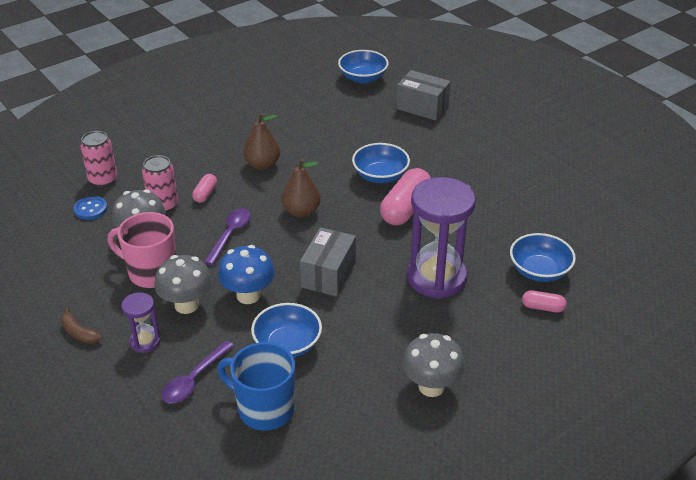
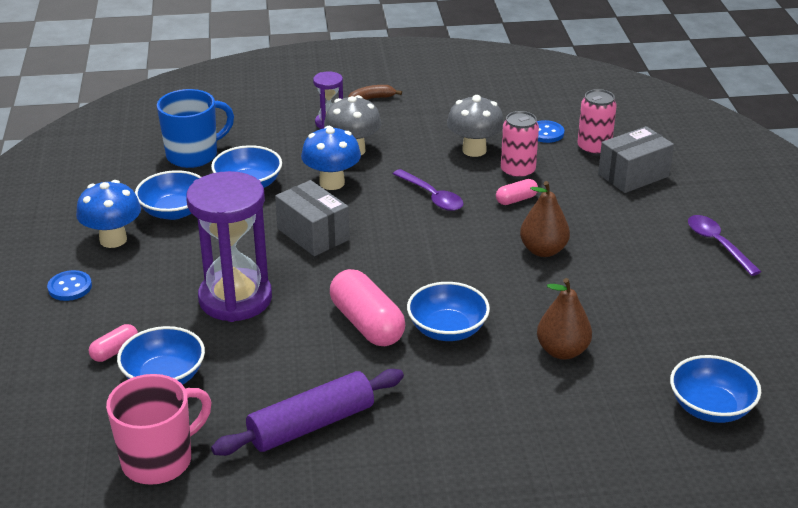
camera: 120 degrees right, 5 degrees down
pink mug [108,212,176,288] -> pink mug moved to [106,374,212,485]
purple spoon [161,341,234,403] -> purple spoon moved to [688,215,761,276]
pink capsule [192,174,217,203] -> pink capsule turned 75 degrees counterclockwise [496,179,538,205]
brown pear [281,159,321,217] -> brown pear moved to [537,278,592,360]
grey box [396,70,451,120] -> grey box moved to [598,126,674,193]
grey mushroom [402,333,465,397] -> blue mushroom [76,180,141,248]
none -> blue button [47,270,92,301]
none -> blue bowl [135,170,201,220]
none -> purple rolling pin [211,369,404,456]

